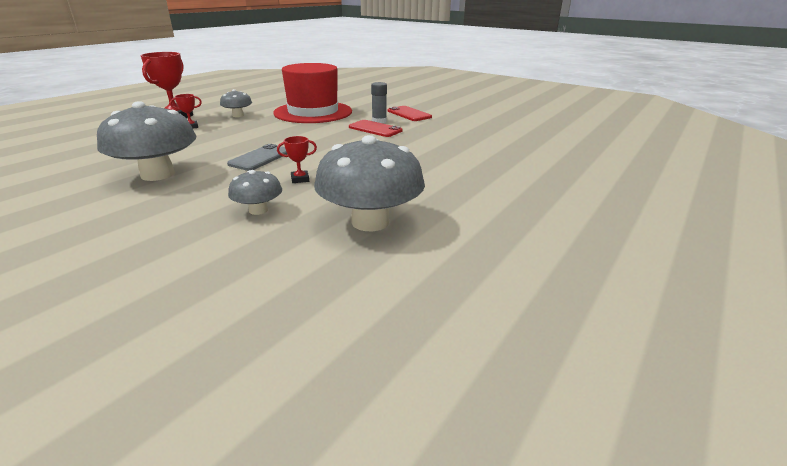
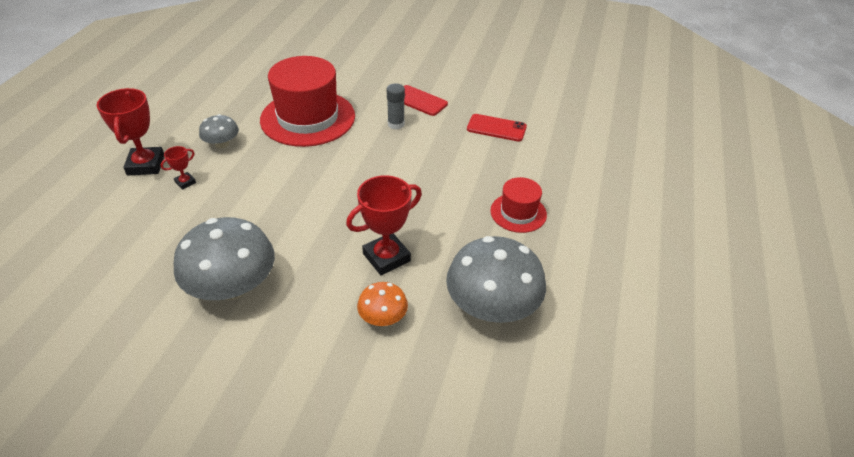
camera: 20 degrees left, 15 degrees up
grey phone [227,144,287,171] -> none
grey mushroom [228,170,282,215] -> orange mushroom [357,282,408,326]
red trophy [277,136,317,183] -> red trophy [346,175,422,275], size x2.07
red phone [349,120,403,137] -> red phone moved to [467,114,527,142]
none -> red hat [490,177,547,233]

